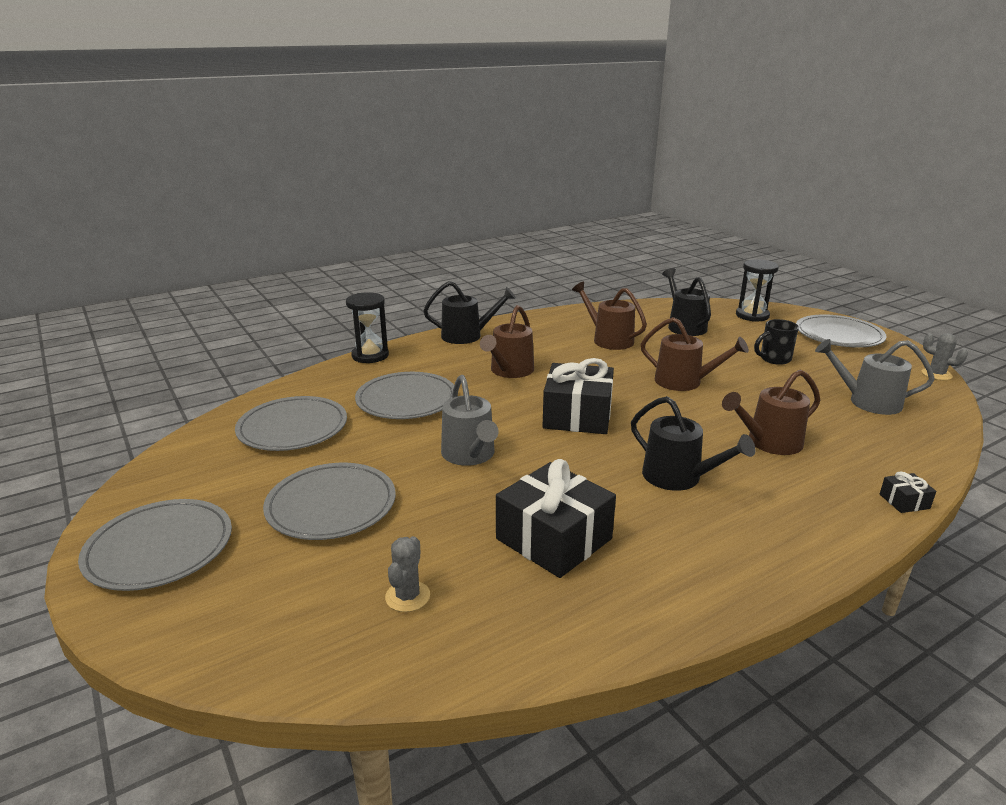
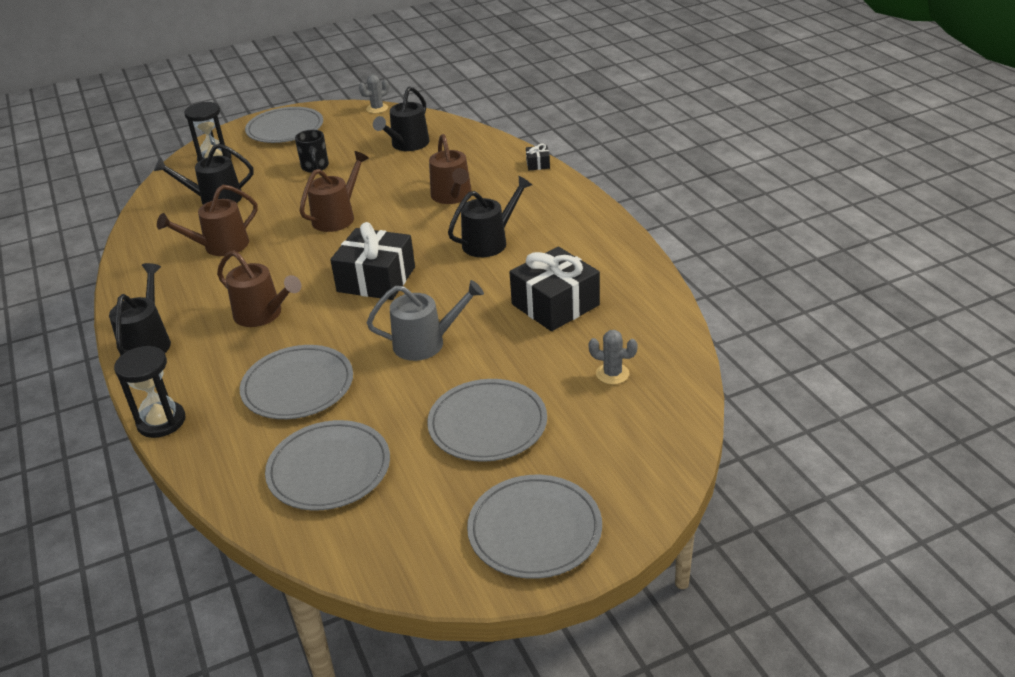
camera: 80 degrees left, 10 degrees up
grey watering can [815,339,935,415] -> black watering can [373,87,430,151]

